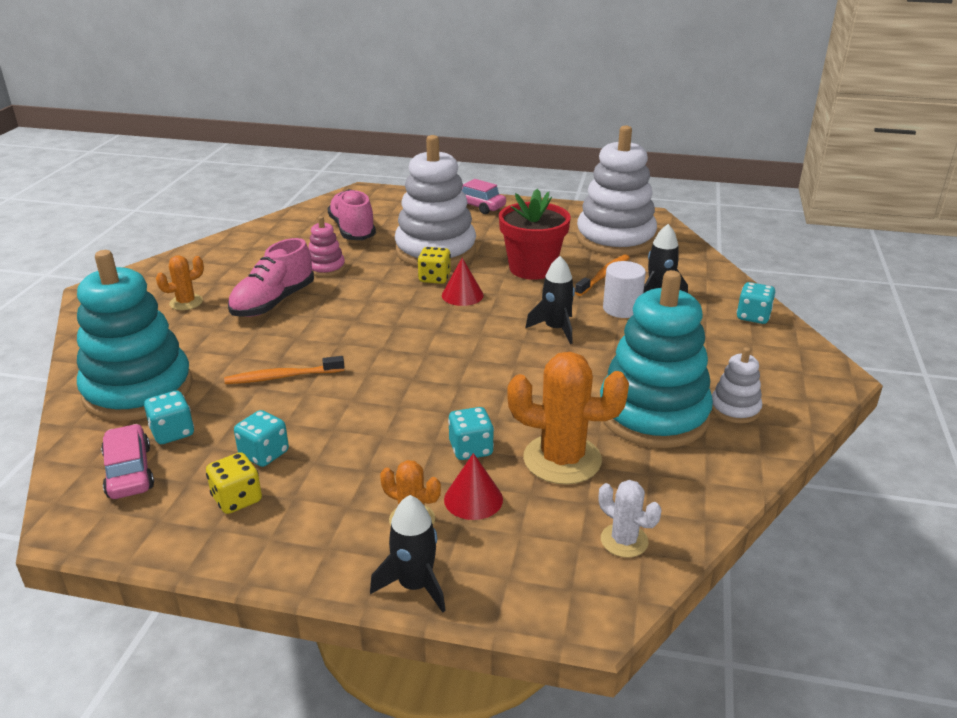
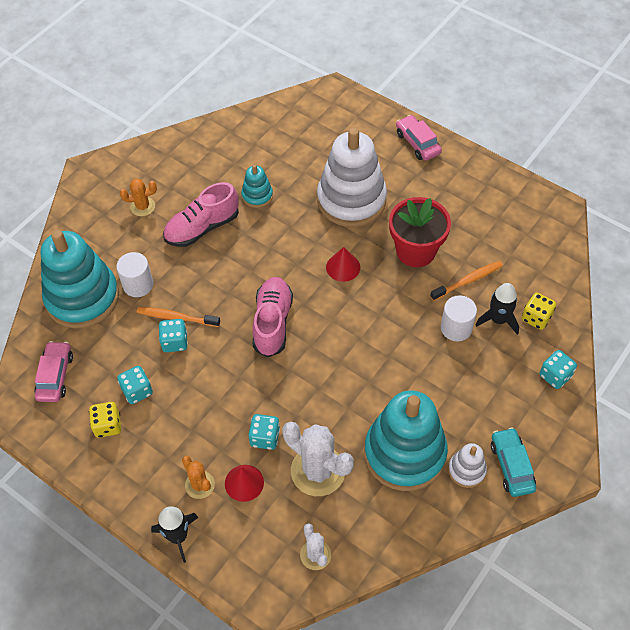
camera: 25 degrees right, 25 degrees up
turquoise dice [144,391,194,444] -> turquoise dice moved to [159,319,188,352]
pink stacking toy [308,216,345,277] -> turquoise stacking toy [241,164,273,208]
pink shoe [327,189,376,240] -> pink shoe moved to [253,277,293,357]
yellow dice [417,247,451,284] -> yellow dice moved to [522,293,556,330]
orange cactus [507,352,629,485] -> white cactus [283,422,354,496]
black rocket [525,256,575,344] -> none
white stacking toy [576,125,657,256] -> none
none -> white cylinder [116,252,153,297]
none -> turquoise car [491,427,536,497]

